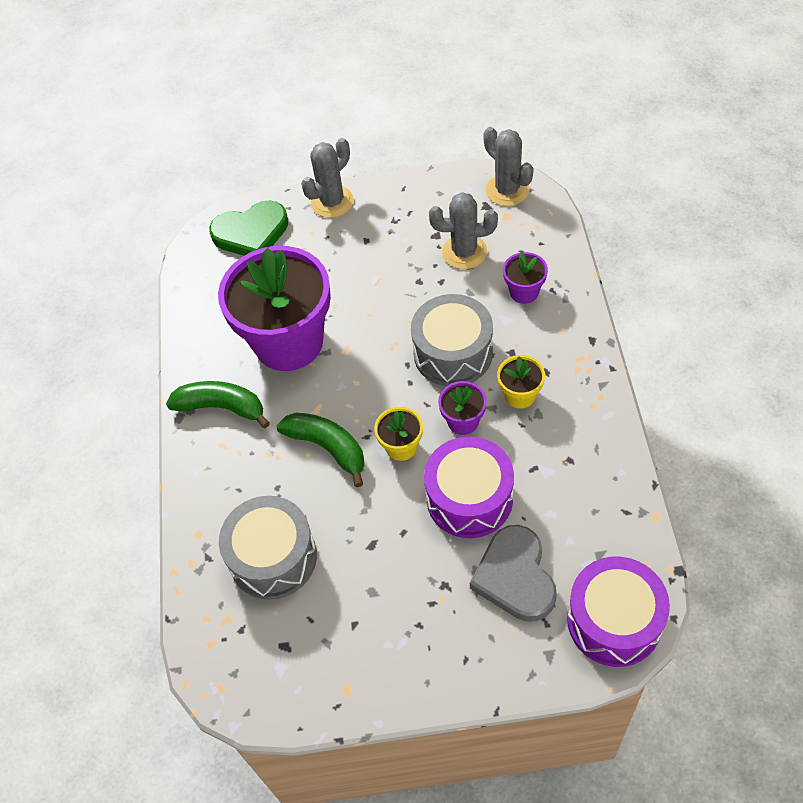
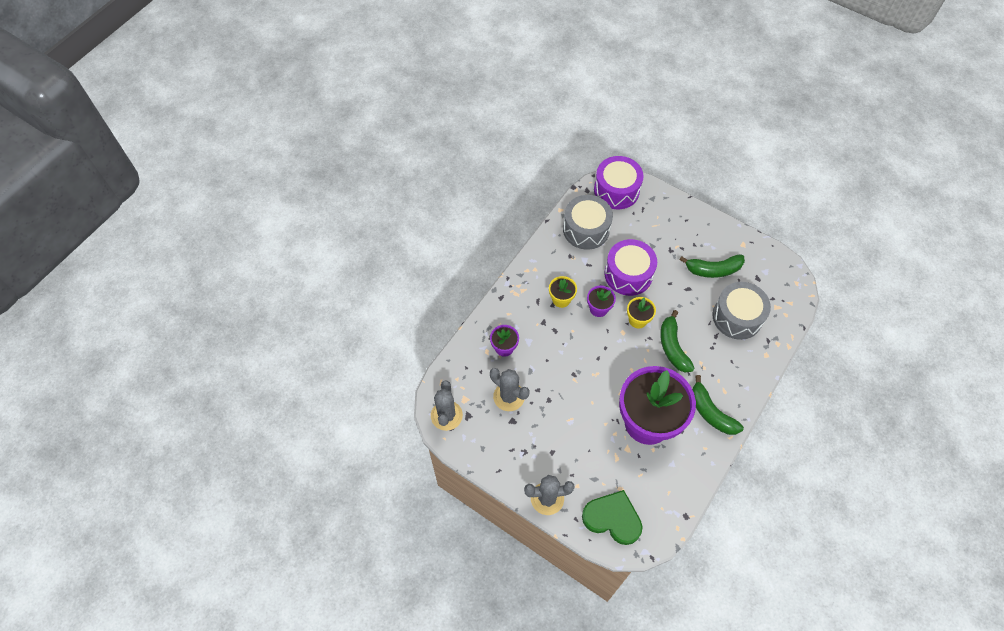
camera: 145 degrees left, 5 degrees up
grey drum [411,294,493,386] -> grey drum moved to [563,195,613,250]
grey heart [470,525,557,622] -> none
none -> green banana [680,255,745,278]

